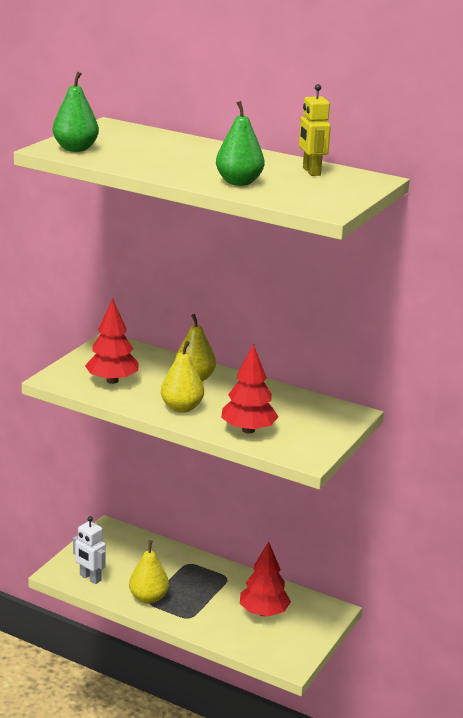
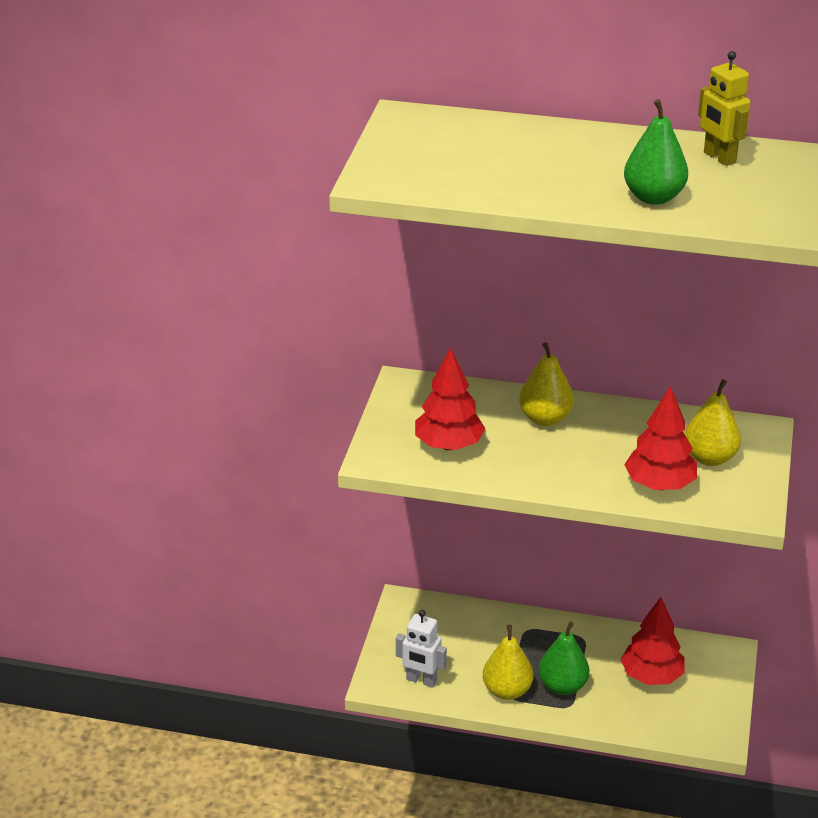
camera: 15 degrees left, 10 degrees up
green pear [53,72,99,152] -> green pear moved to [538,621,589,695]
yellow pear [161,341,204,413] -> yellow pear moved to [685,379,741,466]

